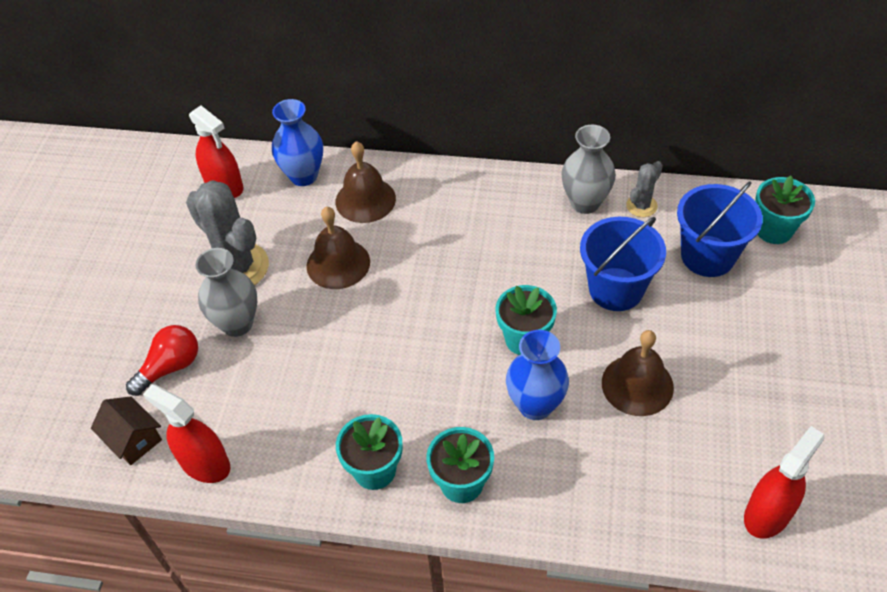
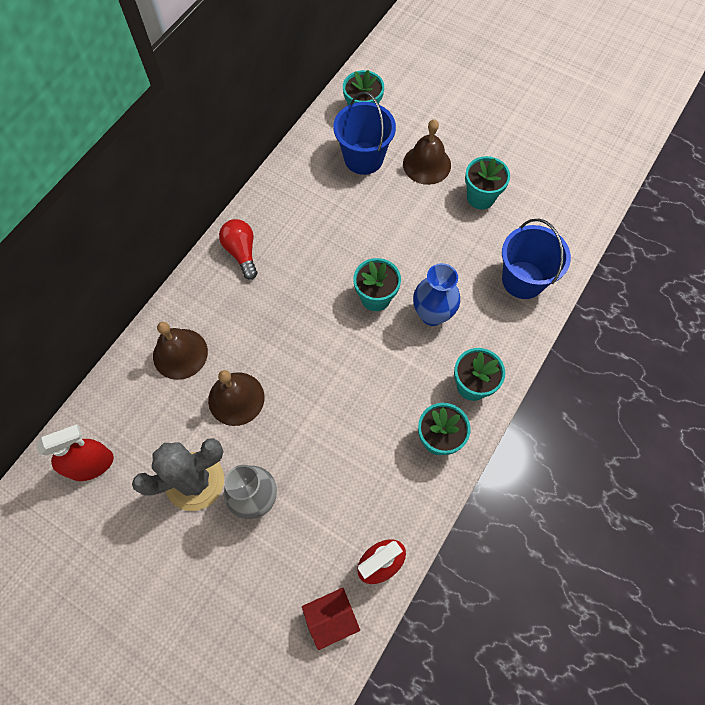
camera: 70 degrees left, 15 degrees up
brown house [91,397,162,465] -> red house [302,588,360,650]
red light bulb [126,325,198,396] -> red light bulb moved to [219,219,257,280]
blue vase [272,99,323,186] -> none
grey vase [561,125,616,214] -> none
blue bucket [580,217,666,311] -> blue bucket moved to [502,219,571,299]
brown bell [602,330,674,416] -> brown bell moved to [403,119,451,185]
grey cactus [626,161,663,217] -> none
red spray bottle [744,426,824,539] -> none
none -> turquoise flower pot [465,156,510,209]

